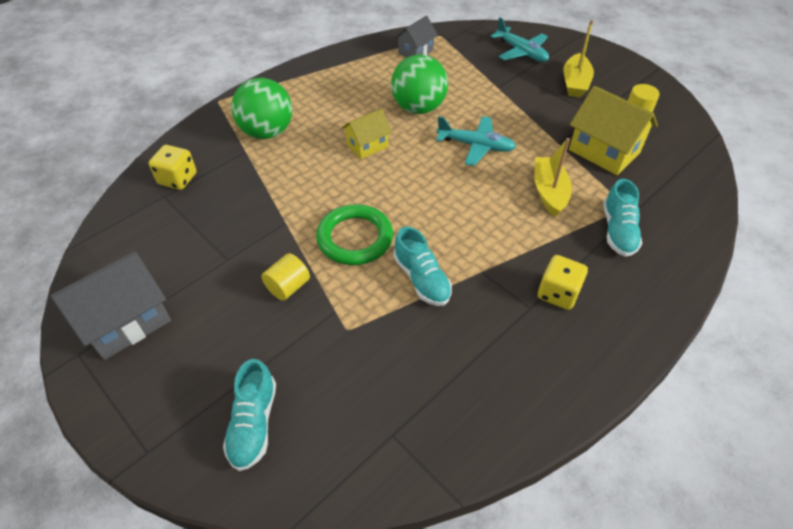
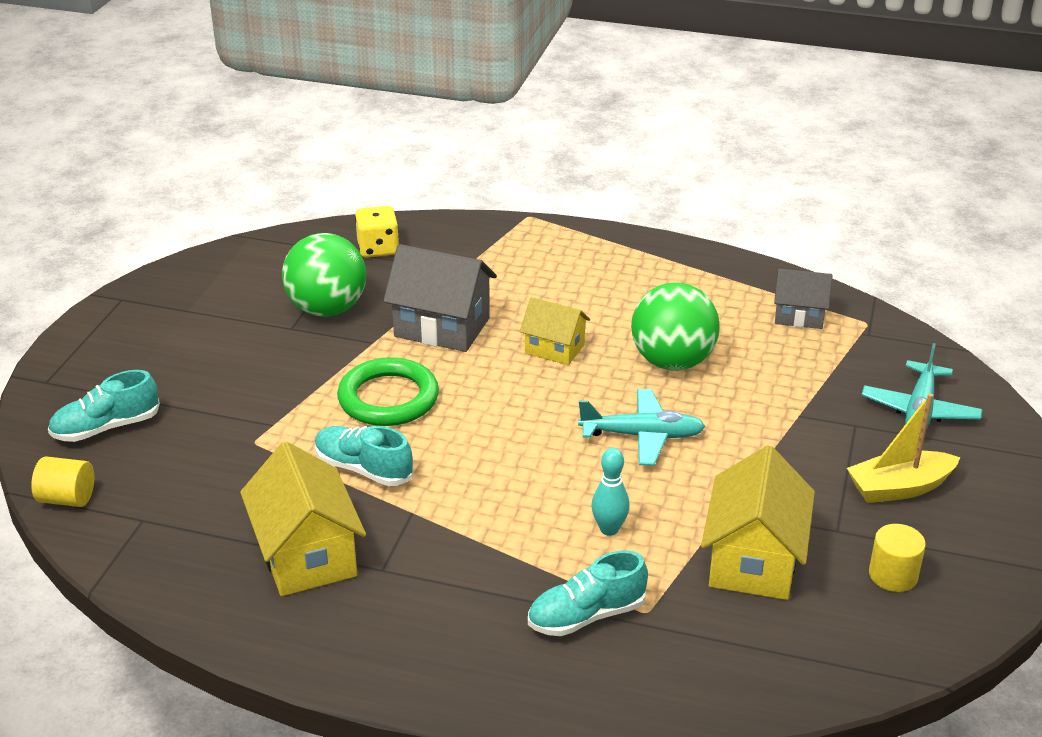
camera: 60 degrees right, 15 degrees down
grey house [50,251,171,360] -> grey house moved to [383,244,497,352]
green ball [231,78,292,139] -> green ball moved to [282,233,366,317]
yellow cylinder [261,253,310,301] -> yellow cylinder moved to [31,457,94,507]
turquoise shoe [393,226,452,306] -> turquoise shoe turned 90 degrees clockwise [315,426,413,486]
turquoise plane [436,116,516,166] -> turquoise plane turned 75 degrees counterclockwise [578,389,706,466]
yellow boat [534,138,572,217] -> turquoise bowling pin [591,448,630,536]
yellow dice [538,255,588,310] -> none
none -> yellow house [240,442,366,596]

